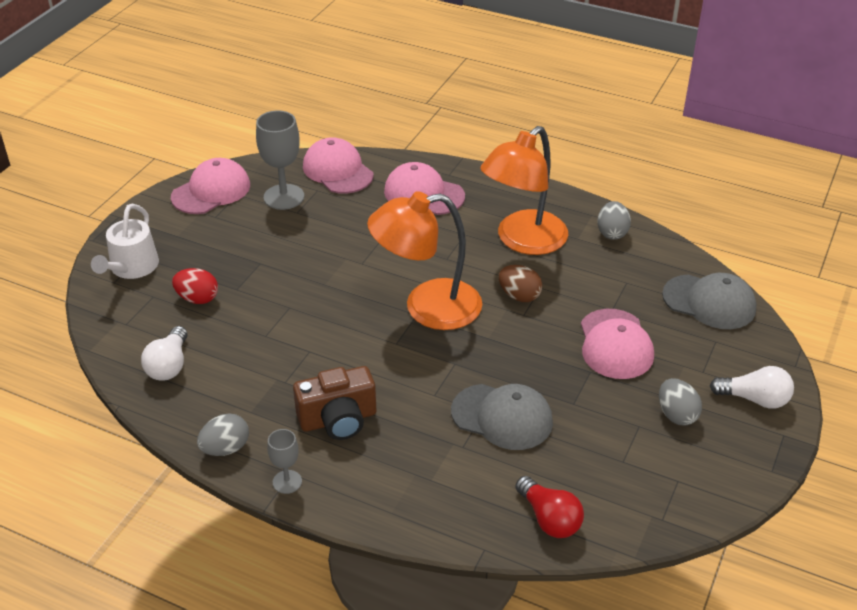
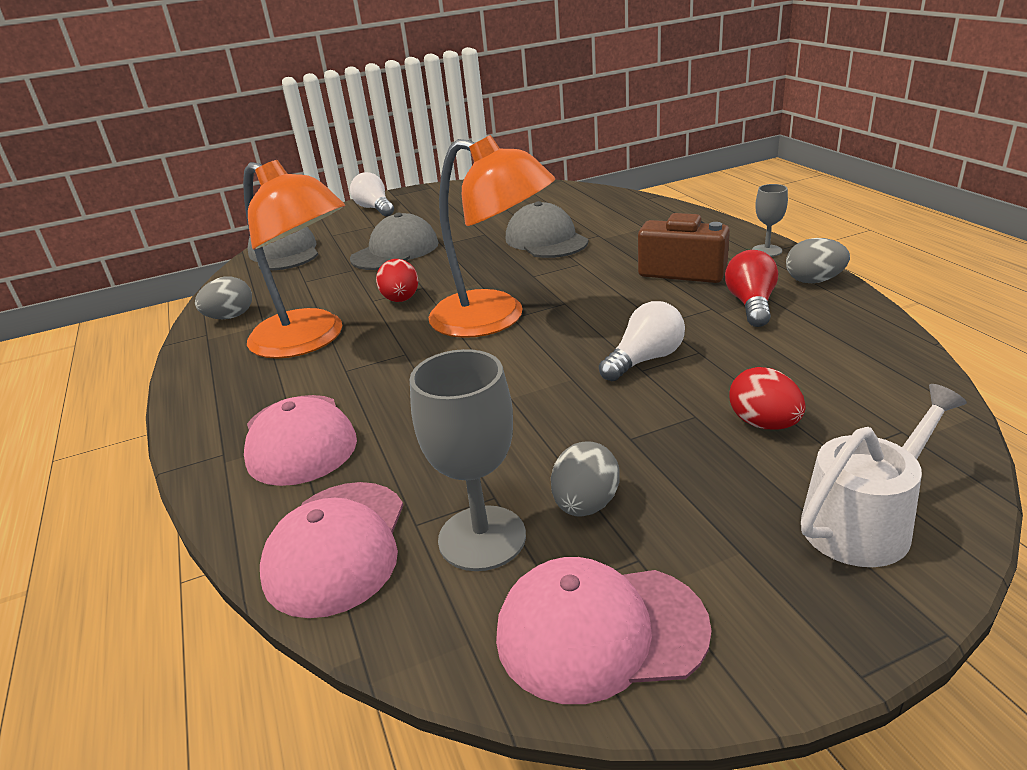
camera: 135 degrees left, 10 degrees down
white light bulb [141,326,187,381] -> white light bulb moved to [599,301,685,381]
orange lamp [480,126,568,255] -> orange lamp turned 45 degrees clockwise [243,160,345,359]
brown egg [499,265,542,302] -> red egg [376,259,418,302]
red light bulb [515,476,584,538] -> red light bulb moved to [725,250,778,327]
pink cap [581,309,654,379] -> grey cap [350,213,439,270]
grey egg [659,378,702,426] -> grey egg moved to [551,442,620,517]

